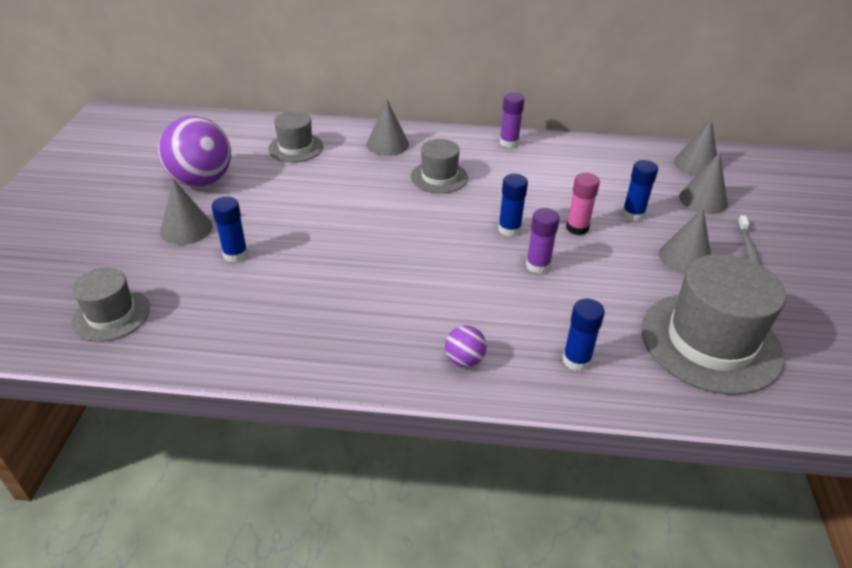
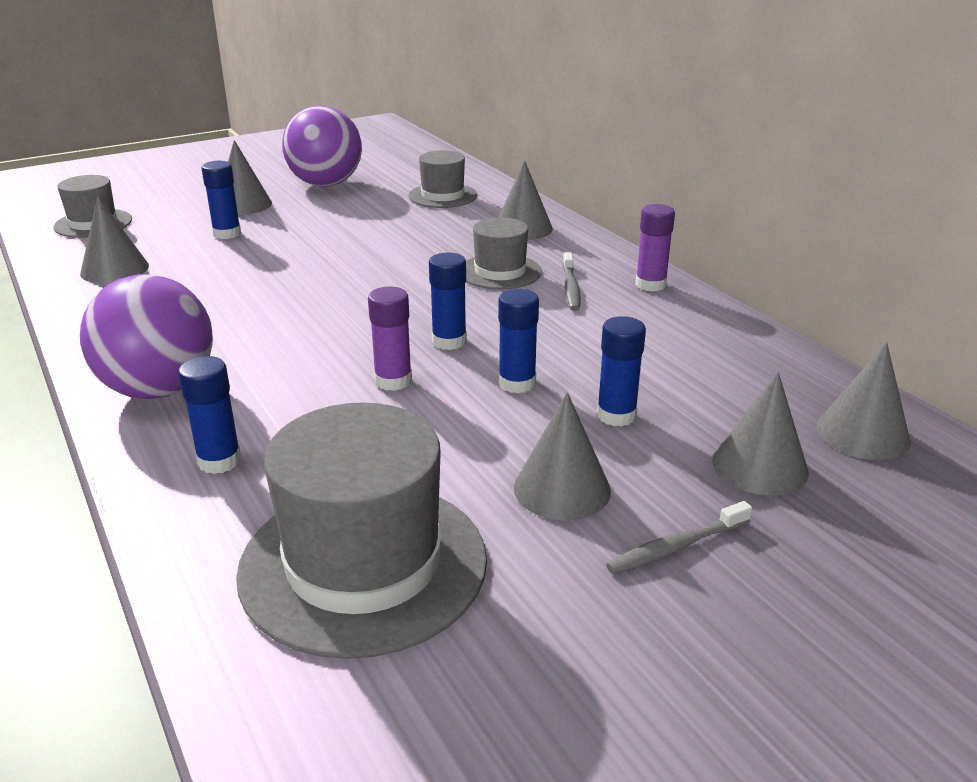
camera: 55 degrees right, 10 degrees down
purple ball [445,326,487,367] -> purple ball [80,274,213,399], size x2.20
pink glue stick [566,173,600,235] -> blue glue stick [498,289,539,393]
none -> grey cone [80,196,149,283]
none -> grey toothbrush [563,252,581,311]

